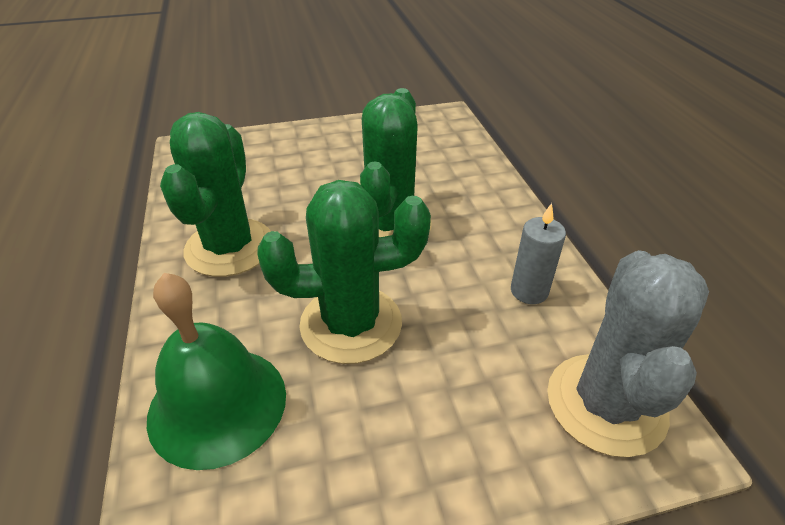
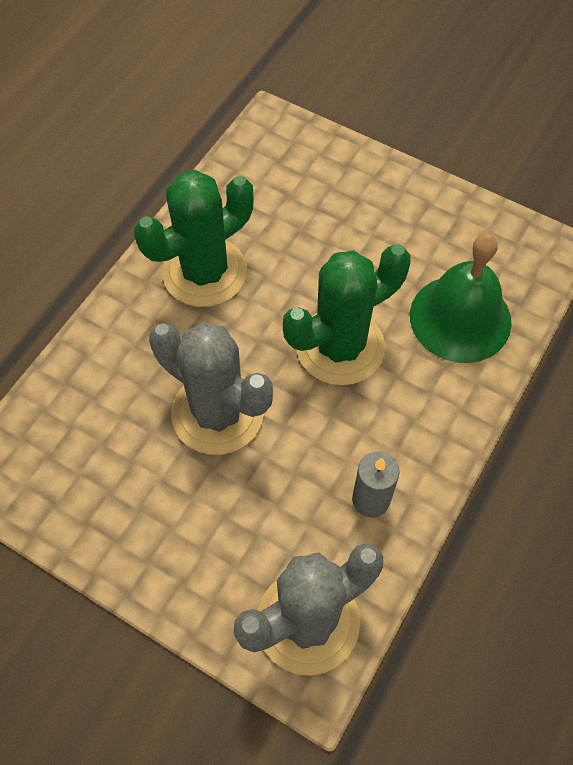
camera: 45 degrees right, 20 degrees up
green bell [147,273,286,470] -> green bell moved to [410,234,512,363]
green cactus [257,180,431,364] -> grey cactus [149,322,273,455]

